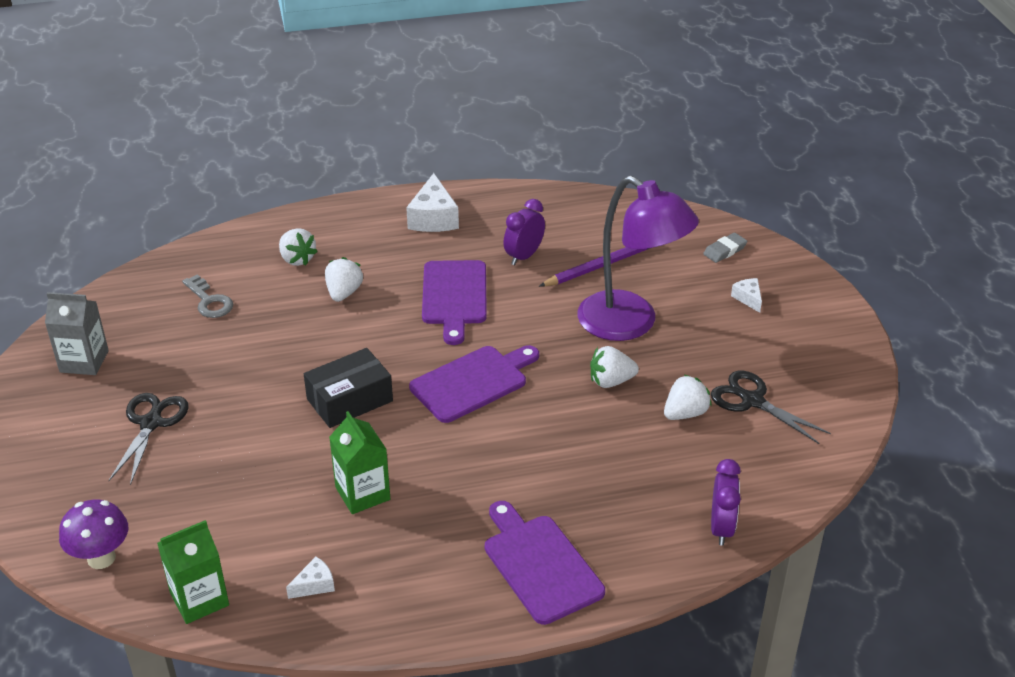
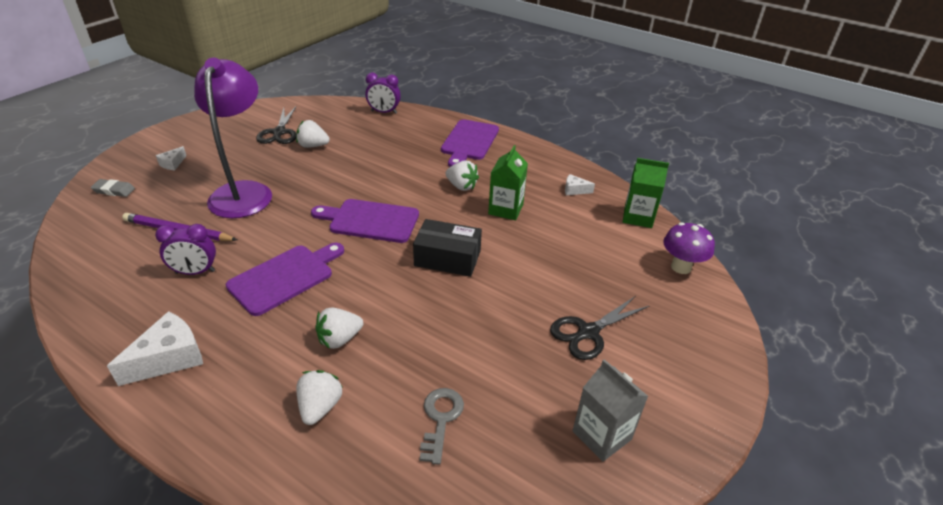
camera: 135 degrees left, 0 degrees up
white strawberry [590,346,639,388] -> white strawberry moved to [445,161,479,191]
purple clock [711,459,741,546] -> purple clock turned 135 degrees counterclockwise [365,73,401,114]

